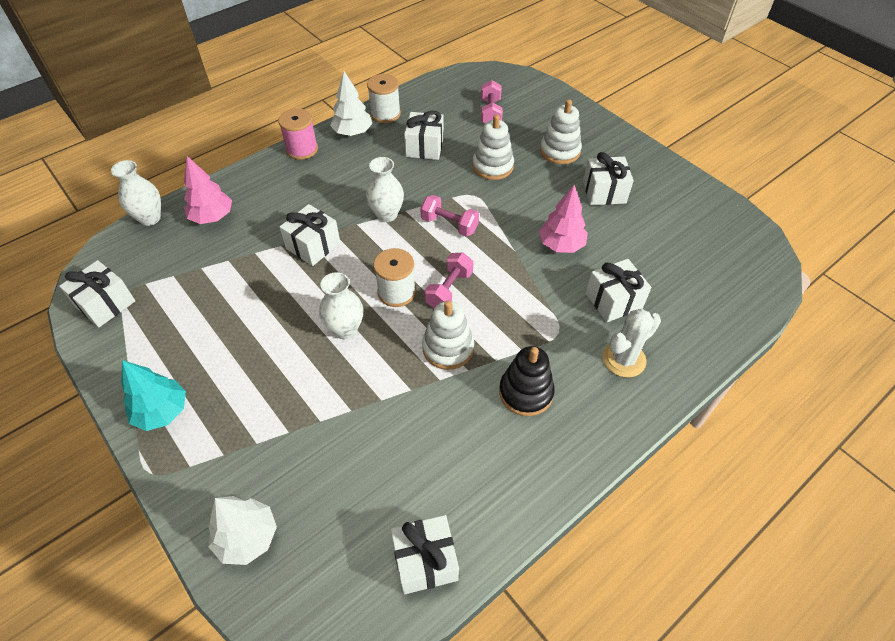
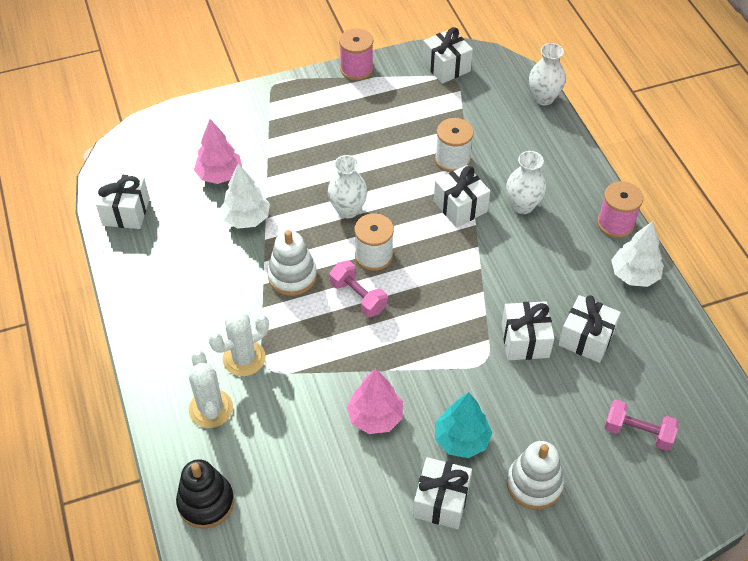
camera: 110 degrees right, 0 degrees up
turquoise tree [121,360,186,431] -> turquoise tree moved to [435,392,492,458]
pink tree [184,156,232,224] -> pink tree moved to [194,119,242,184]
white tree [208,496,277,565] -> white tree moved to [220,163,270,229]
white vase [366,157,404,222] -> white vase moved to [506,151,546,214]
white spool [367,74,401,123] -> white spool moved to [435,118,474,172]
pink dumbbell [420,195,479,237] -> none
white stacking toy [472,115,514,180] -> none
black stacking toy [499,346,555,416] -> black stacking toy moved to [176,459,234,529]
white gift [586,259,651,322] -> white gift moved to [501,301,554,360]
none -> white cactus [209,311,269,376]
none -> pink spool [339,28,373,81]

